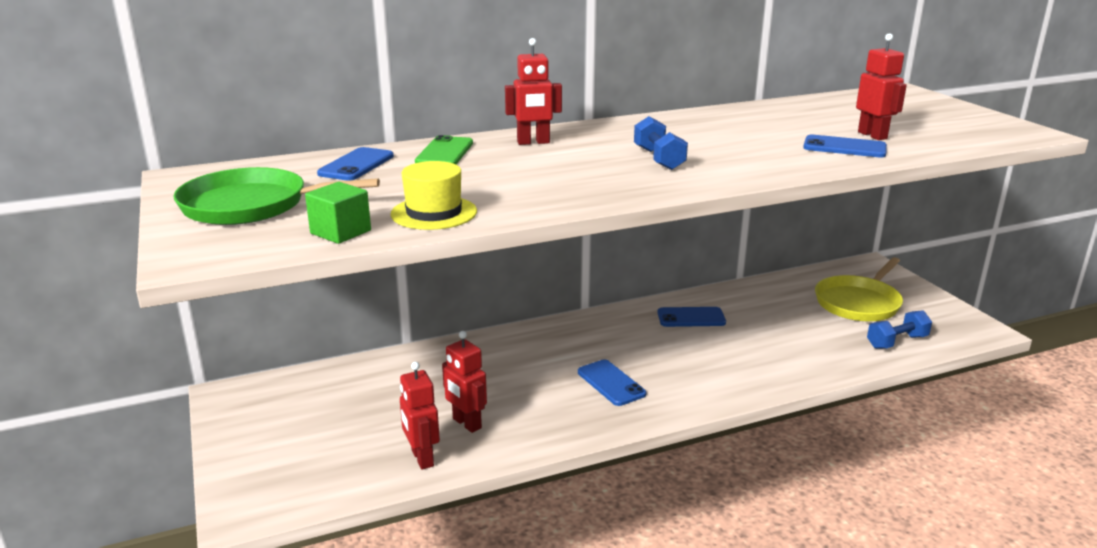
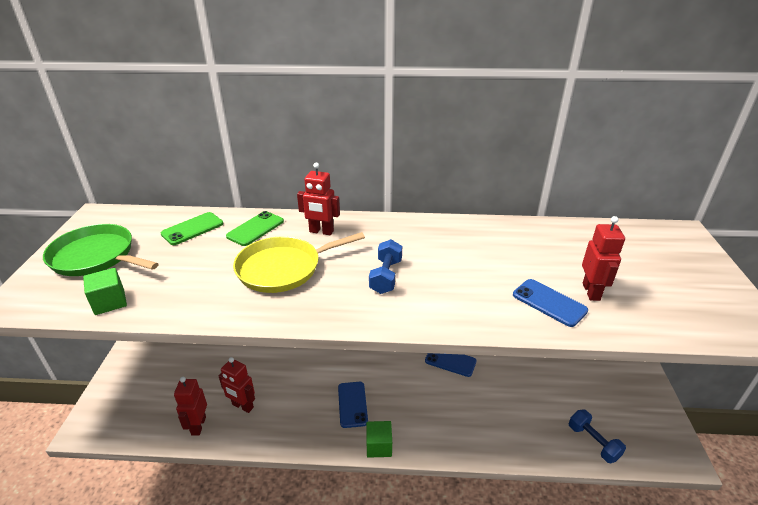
camera: 25 degrees right, 10 degrees up
blue phone [317,147,394,181] -> green phone [161,212,223,245]
yellow hat [390,161,477,230] -> none
red robot [442,331,487,433] -> red robot turned 45 degrees counterclockwise [219,357,255,413]
yellow pan [815,257,903,321] -> yellow pan moved to [233,232,365,293]
blue dumbbell [867,310,932,349] -> blue dumbbell turned 60 degrees clockwise [569,410,626,463]
none -> green cube [366,421,392,458]

